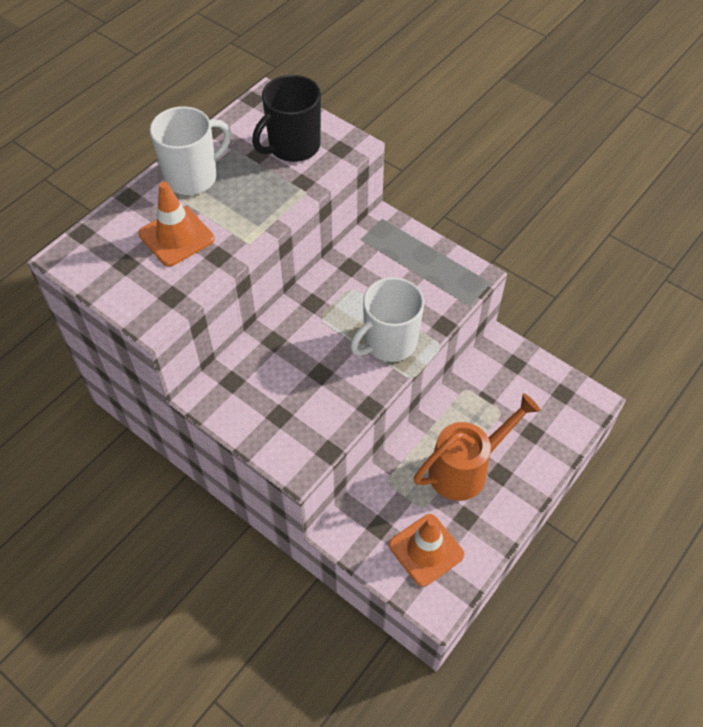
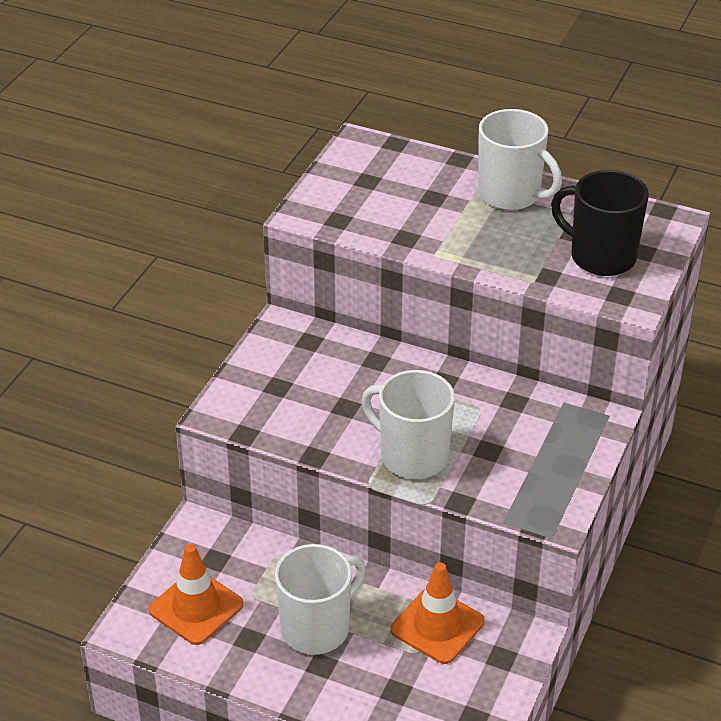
camera: 75 degrees right, 15 degrees down
orange traffic cone [138,182,214,267] -> orange traffic cone moved to [391,562,484,664]
orange watering can [414,393,540,501] -> white mug [275,544,366,655]

